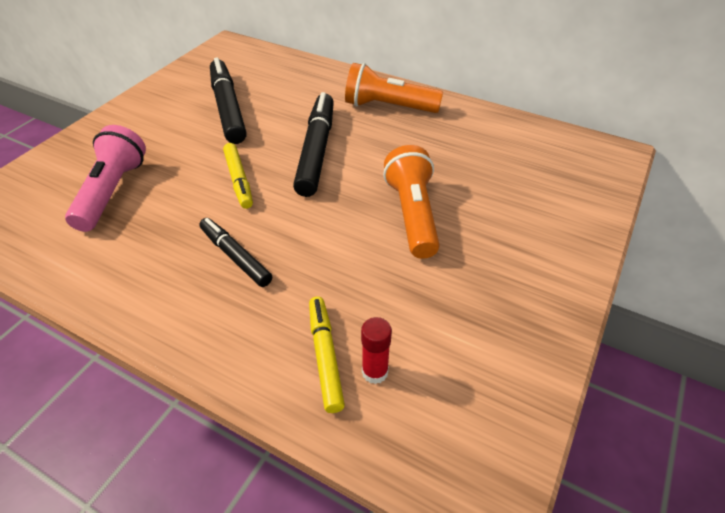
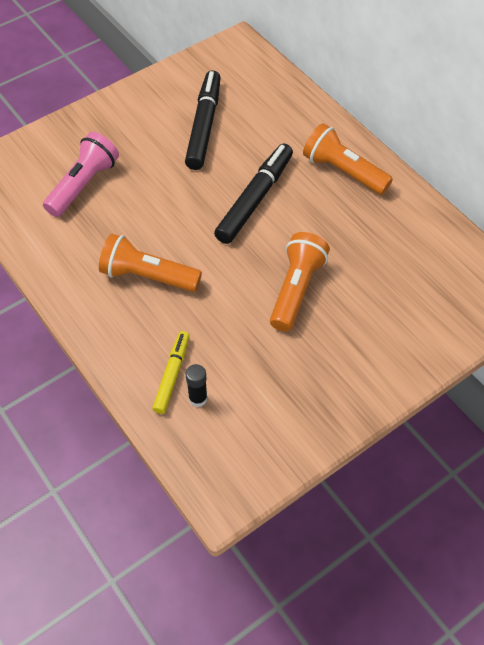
camera: 25 degrees right, 10 degrees up
black marker [199,218,272,287] -> orange flashlight [99,234,202,292]
yellow marker [223,143,253,209] -> none
red glue stick [361,317,392,384] -> black glue stick [186,364,208,407]

